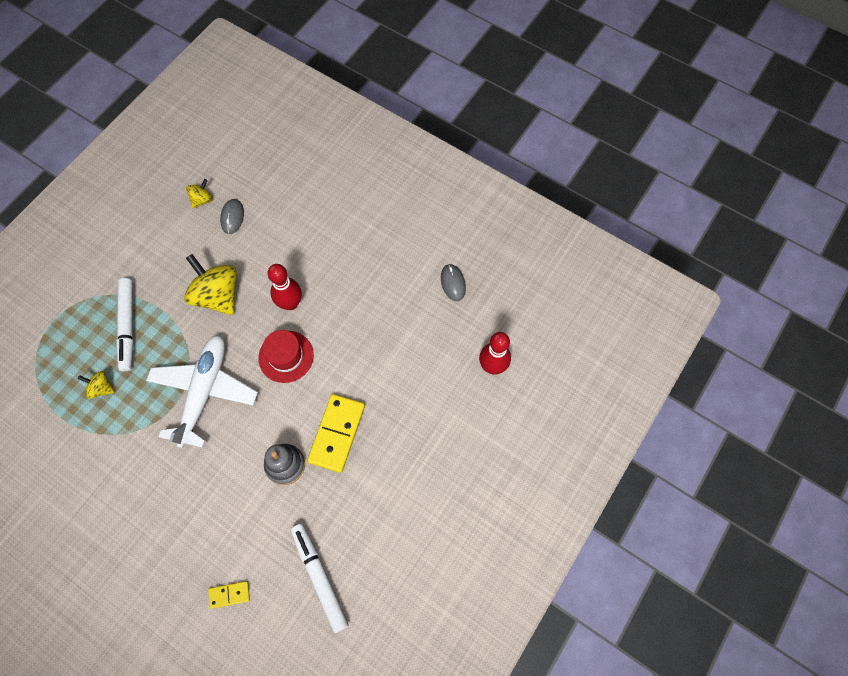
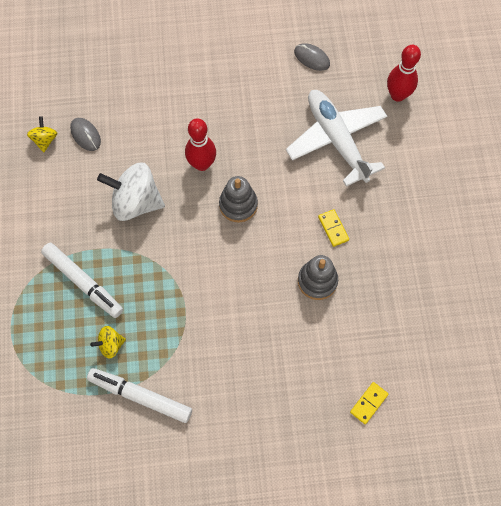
camera: 40 degrees left, 0 degrees up
white plane [146,335,258,448] -> white plane moved to [286,90,387,187]
yellow spinning top [184,254,237,315] -> white spinning top [97,163,165,221]
red hat [258,330,314,383] -> grey stacking toy [219,176,258,222]
white marker [291,523,349,633] -> white marker moved to [87,368,192,423]
yellow domino [307,394,365,473] -> yellow domino [318,209,349,247], size x0.50

